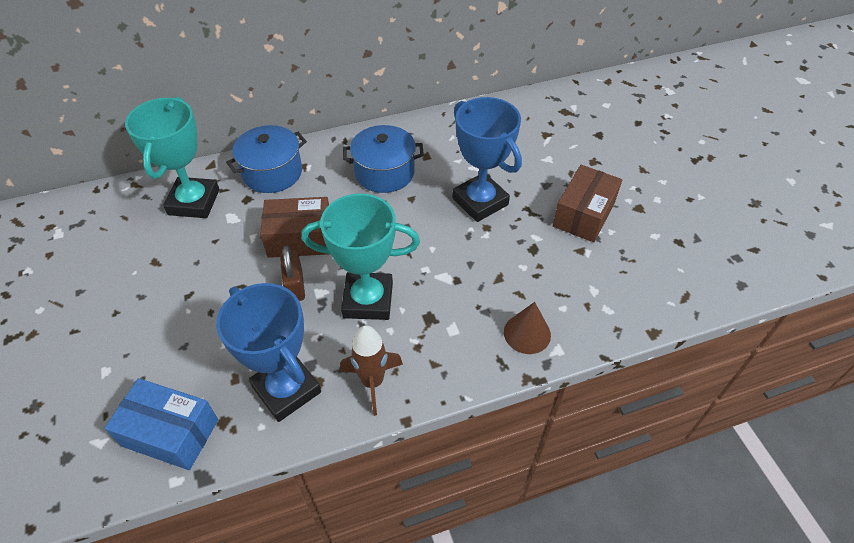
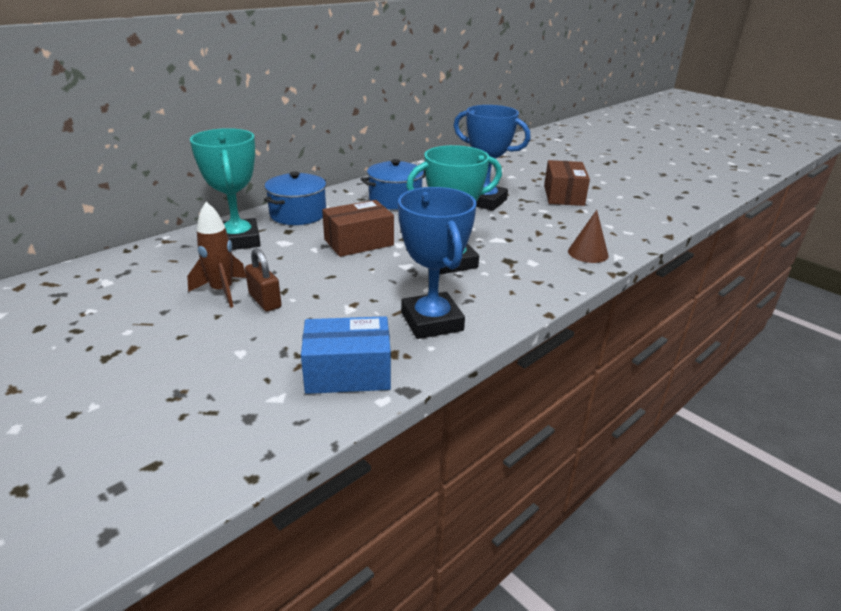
camera: 25 degrees left, 20 degrees down
blue trophy [216,283,321,422] -> blue trophy turned 45 degrees clockwise [398,187,477,339]
brown padlock [280,245,305,301] -> brown padlock moved to [245,248,282,312]
brown rocket [340,325,403,416] -> brown rocket moved to [187,202,246,308]

